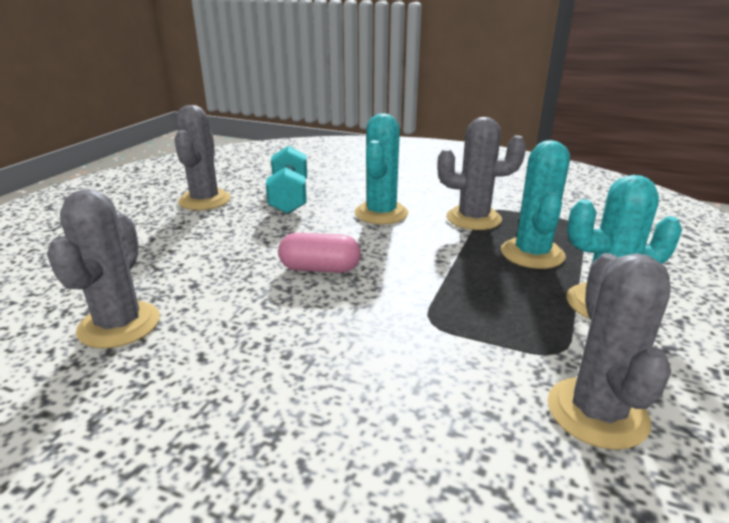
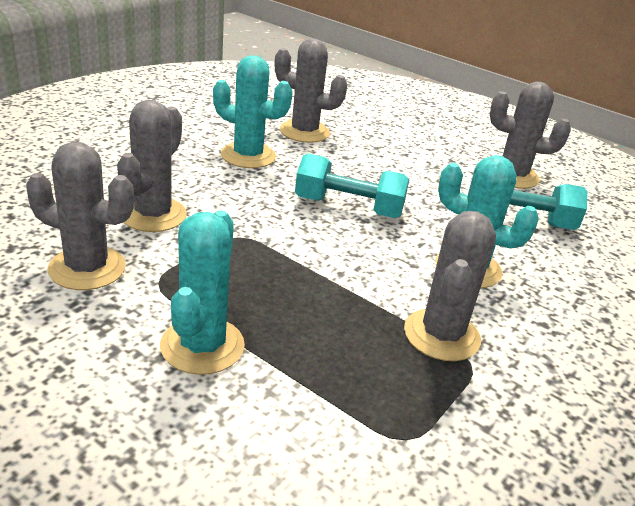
camera: 100 degrees right, 5 degrees up
pink capsule [278,233,361,273] -> turquoise dumbbell [295,153,409,218]
turquoise cactus [501,140,570,269] -> turquoise cactus moved to [213,55,293,168]
none -> grey cactus [117,100,187,232]

